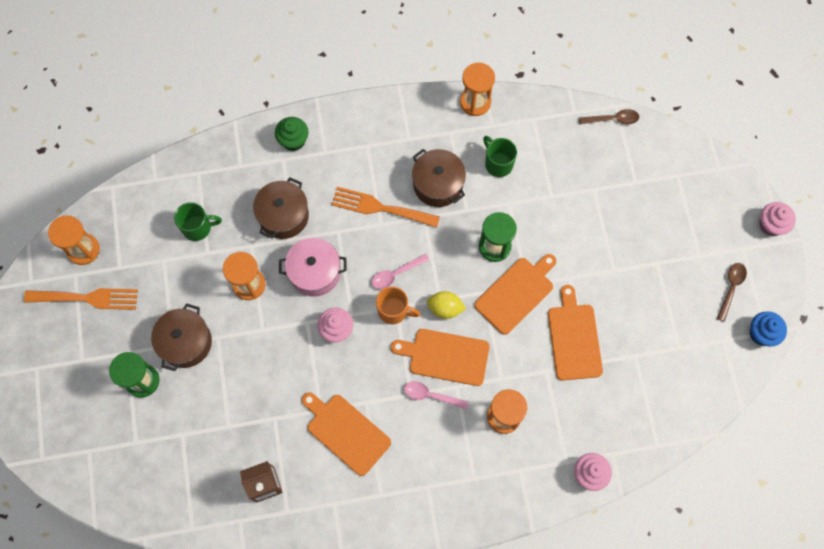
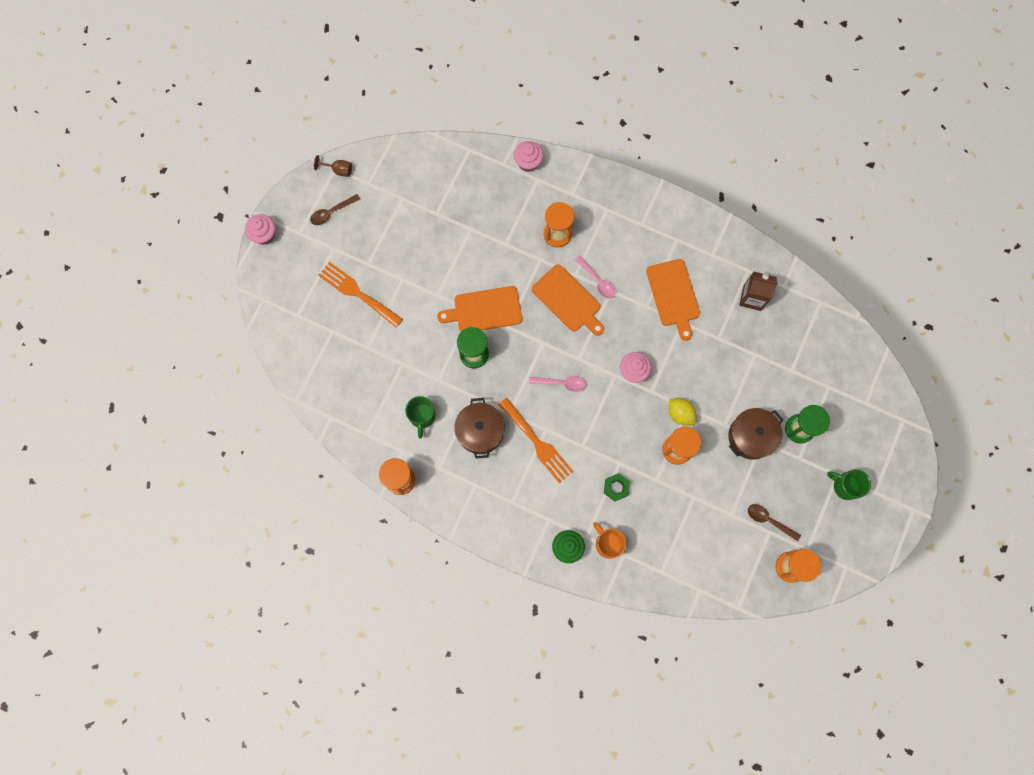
camera: 145 degrees left, 5 degrees up
orange fork [24,288,138,310] -> orange fork moved to [318,262,403,328]
green mug [174,202,222,241] -> green mug moved to [827,469,871,500]
brown pot [253,178,309,239] -> green nut [604,473,630,501]
pink pot [279,238,347,297] -> none
orange mug [376,286,420,324] -> orange mug moved to [593,522,627,559]
yellow lemon [427,291,466,319] -> yellow lemon moved to [669,399,696,426]
orange cutting board [548,285,603,380] -> none
brown spoon [579,109,639,124] -> brown spoon moved to [748,504,801,541]
blue cupcake [750,311,787,347] -> brown goblet [314,155,352,177]

